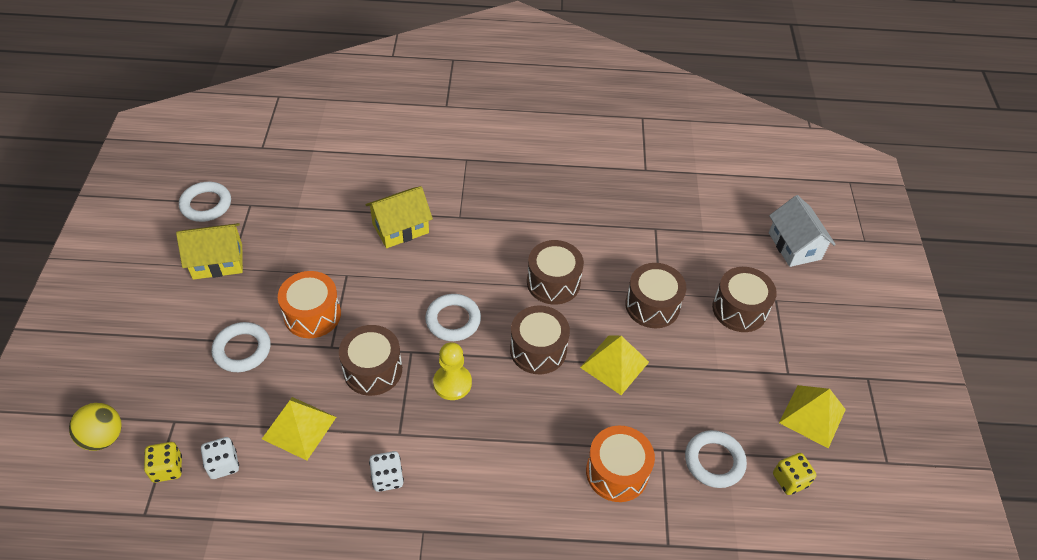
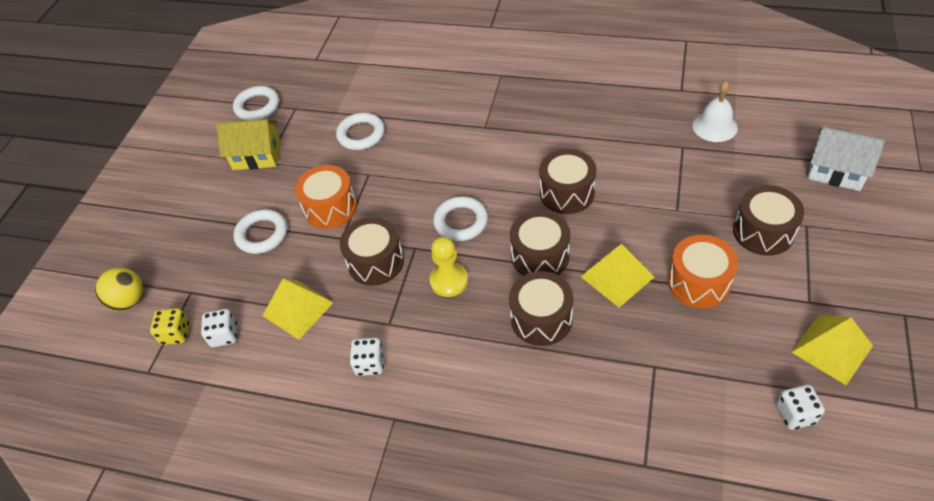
camera: 20 degrees right, 0 degrees up
yellow house [366,186,433,248] -> none
orange drum [586,425,655,502] -> orange drum moved to [668,235,738,308]
brown drum [625,263,686,328] -> brown drum moved to [509,271,573,346]
white ring [685,430,747,488] -> white ring moved to [336,113,385,150]
white house [769,195,836,267] -> white house turned 60 degrees counterclockwise [807,127,885,191]
yellow dice [773,453,816,495] -> white dice [776,385,825,430]
none -> white bell [693,81,738,142]

